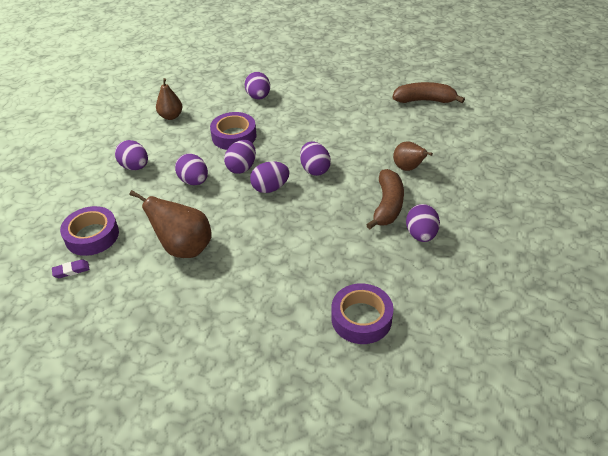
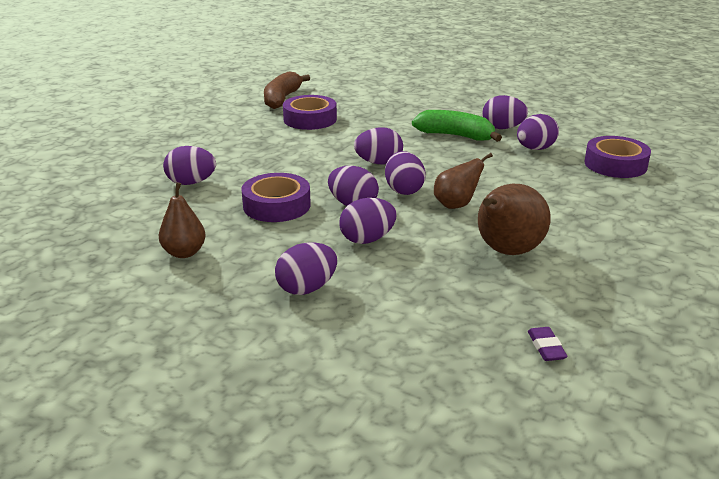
camera: 80 degrees left, 15 degrees down
purple tape [60,206,119,256] -> purple tape moved to [283,95,337,130]
brown banana [366,169,404,229] -> green banana [412,110,502,142]
brown pear [393,141,433,171] -> brown pear moved to [434,153,493,209]
none -> purple egg [517,114,559,150]

